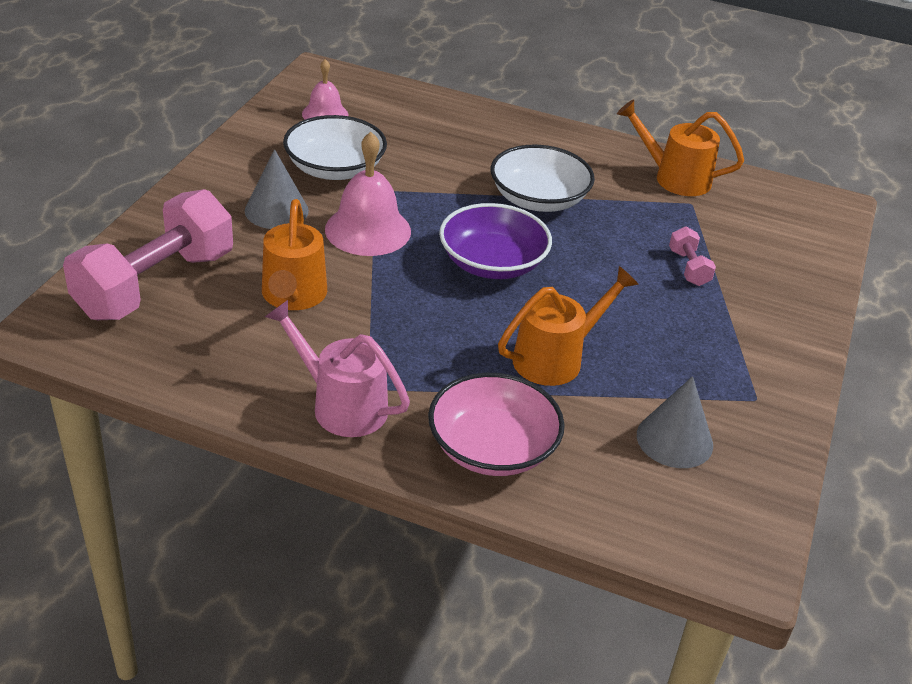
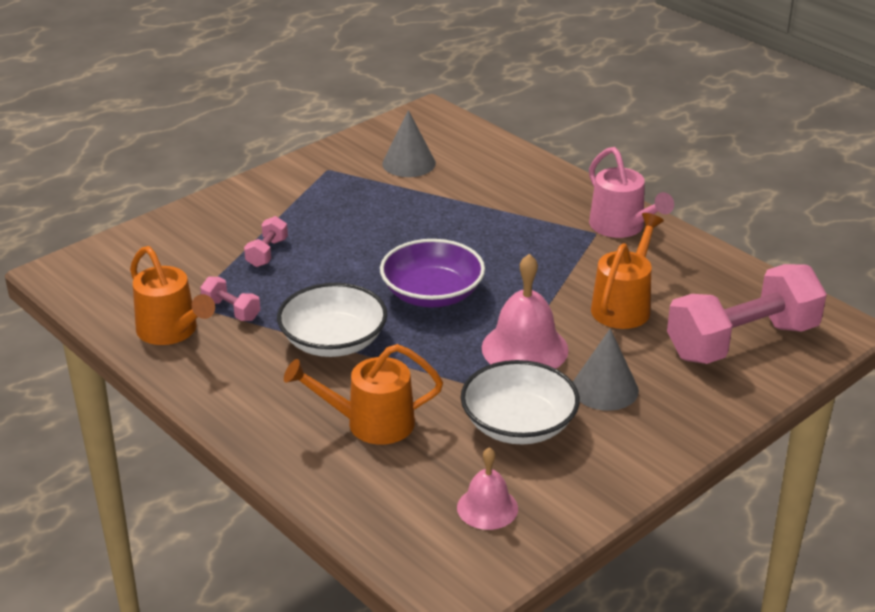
camera: 150 degrees left, 5 degrees down
pink bowl [428,373,565,476] -> none
orange watering can [498,266,639,386] -> orange watering can moved to [284,344,443,445]
none -> pink dumbbell [200,276,260,321]

